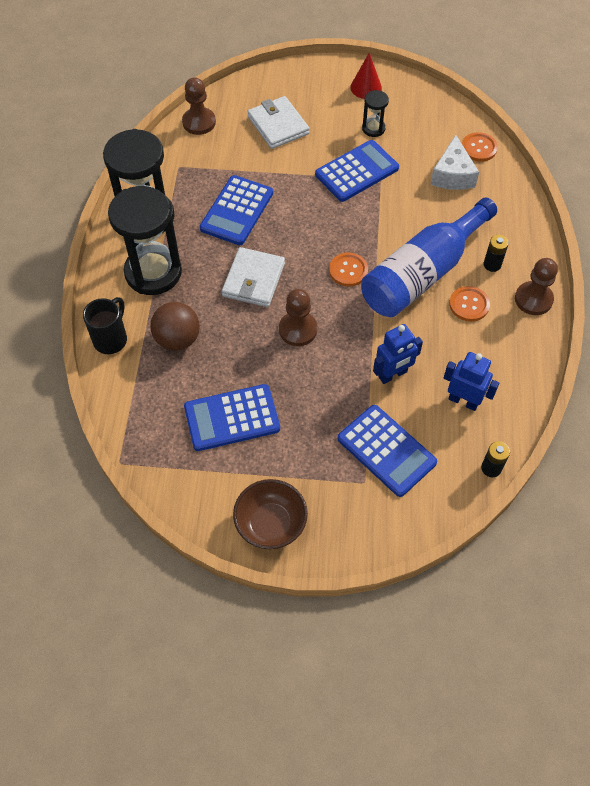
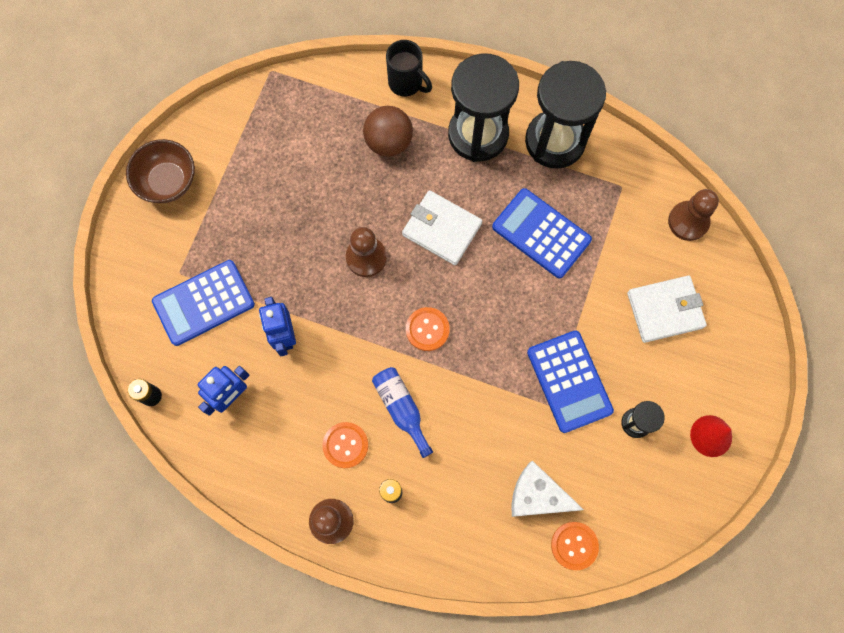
camera: 105 degrees right, 15 degrees up
blue calculator [184,384,280,451] -> none
blue bottle [361,198,497,317] -> blue bottle [372,367,433,458], size x0.48

